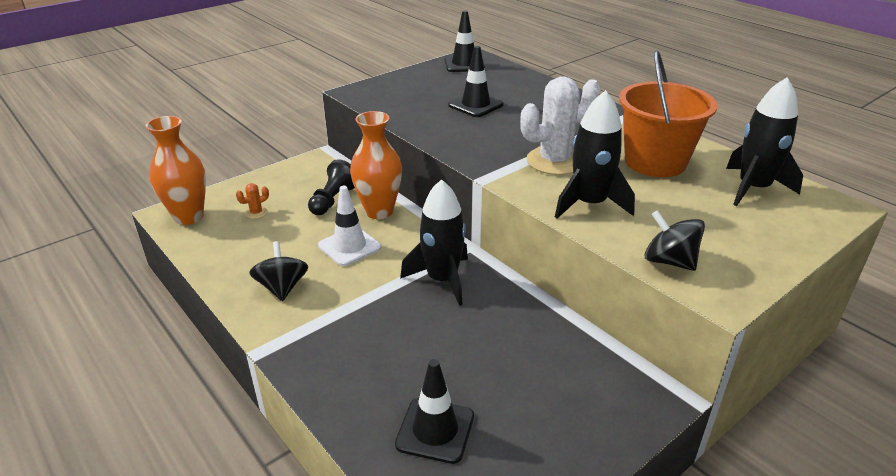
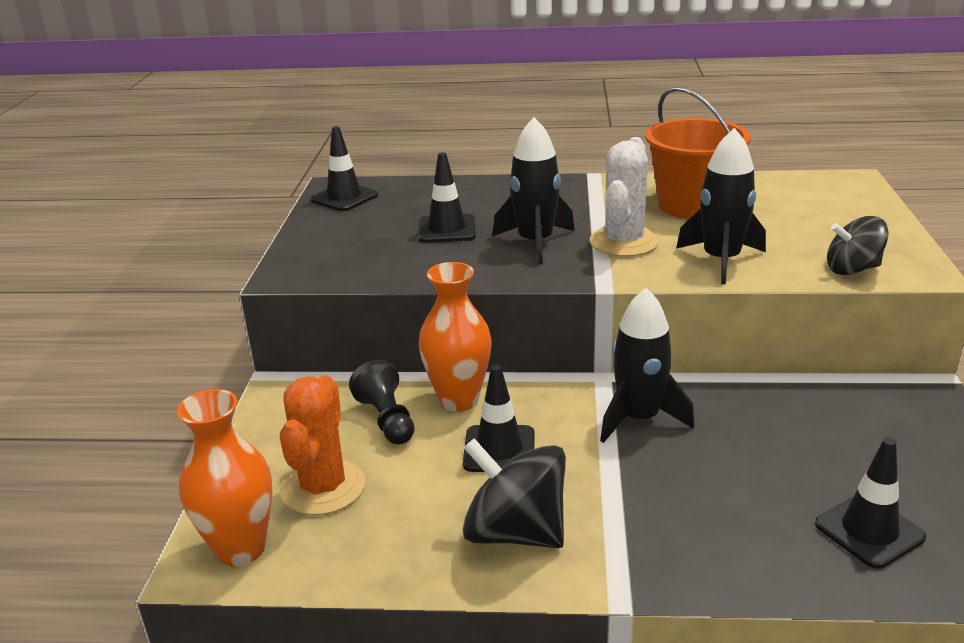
camera: 45 degrees left, 5 degrees down
orange cactus [236,183,269,219] -> orange cactus [280,376,365,515], size x2.41
black spinning top [249,241,308,301] -> black spinning top [463,438,566,548], size x1.55
white traffic cone [318,186,381,266] -> black traffic cone [463,365,535,472]
black rocket [726,77,803,206] -> black rocket moved to [492,117,575,264]

